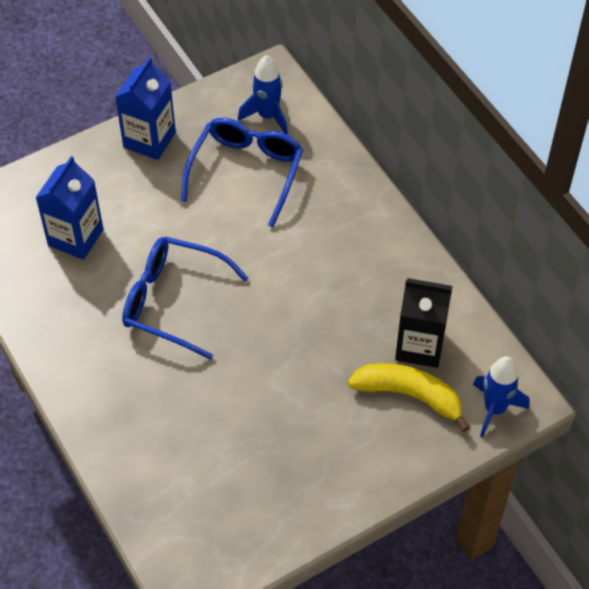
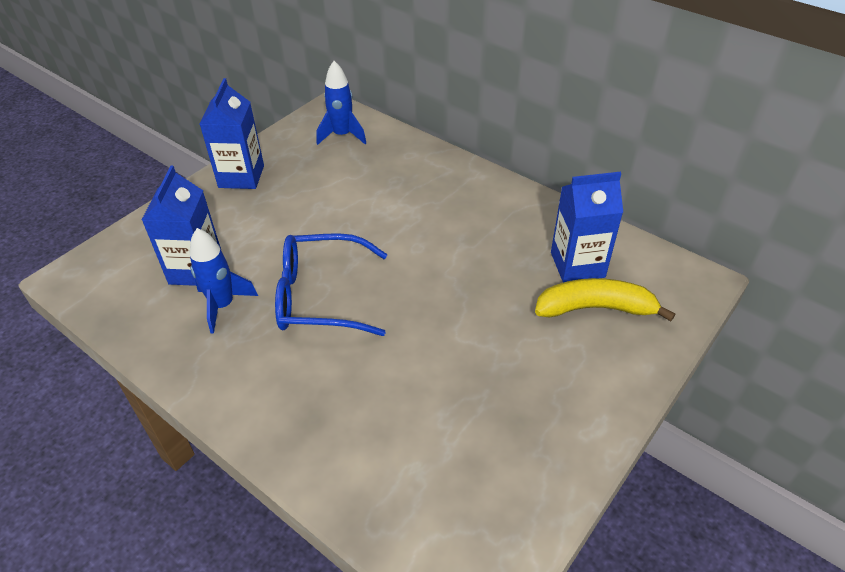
camera: 20 degrees left, 10 degrees down
blue glasses [181,118,303,227] -> none
black carton [395,278,453,368] -> blue carton [551,172,623,283]
blue rocket [473,356,530,437] -> blue rocket moved to [190,228,258,334]

